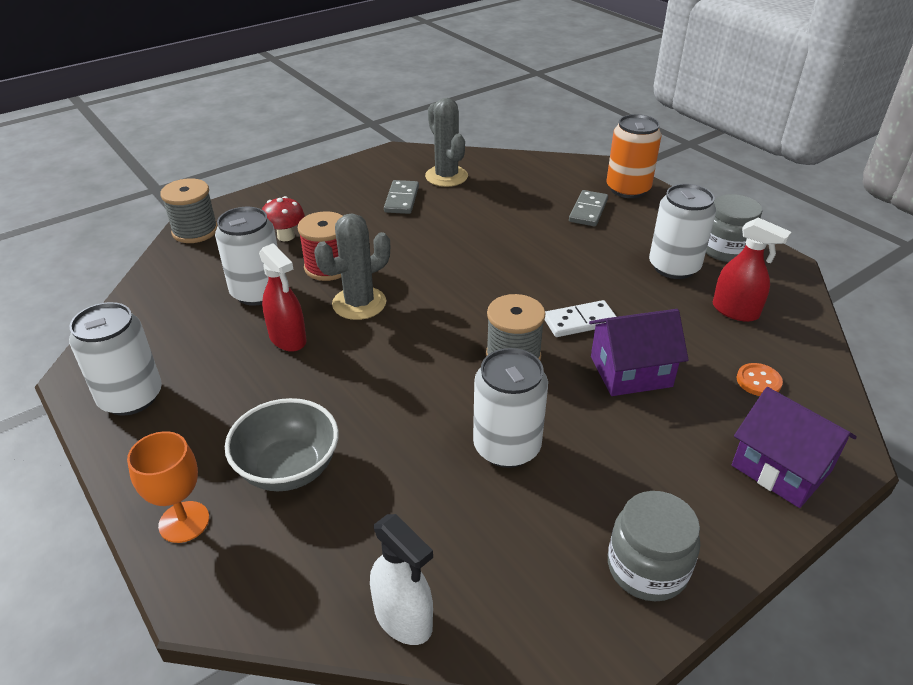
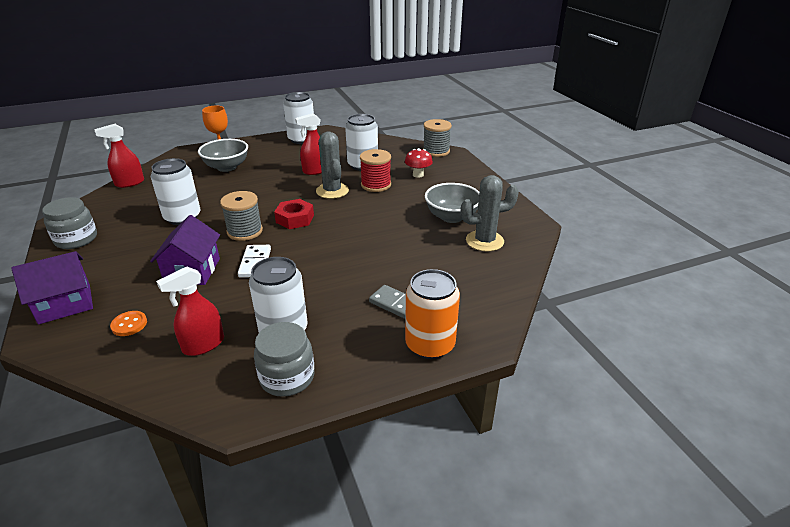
camera: 105 degrees right, 5 degrees down
white spray bottle [370,514,433,645] -> red spray bottle [94,124,144,188]
grey domino [384,180,419,214] -> grey bowl [425,183,479,223]
none -> red nut [274,199,314,229]

